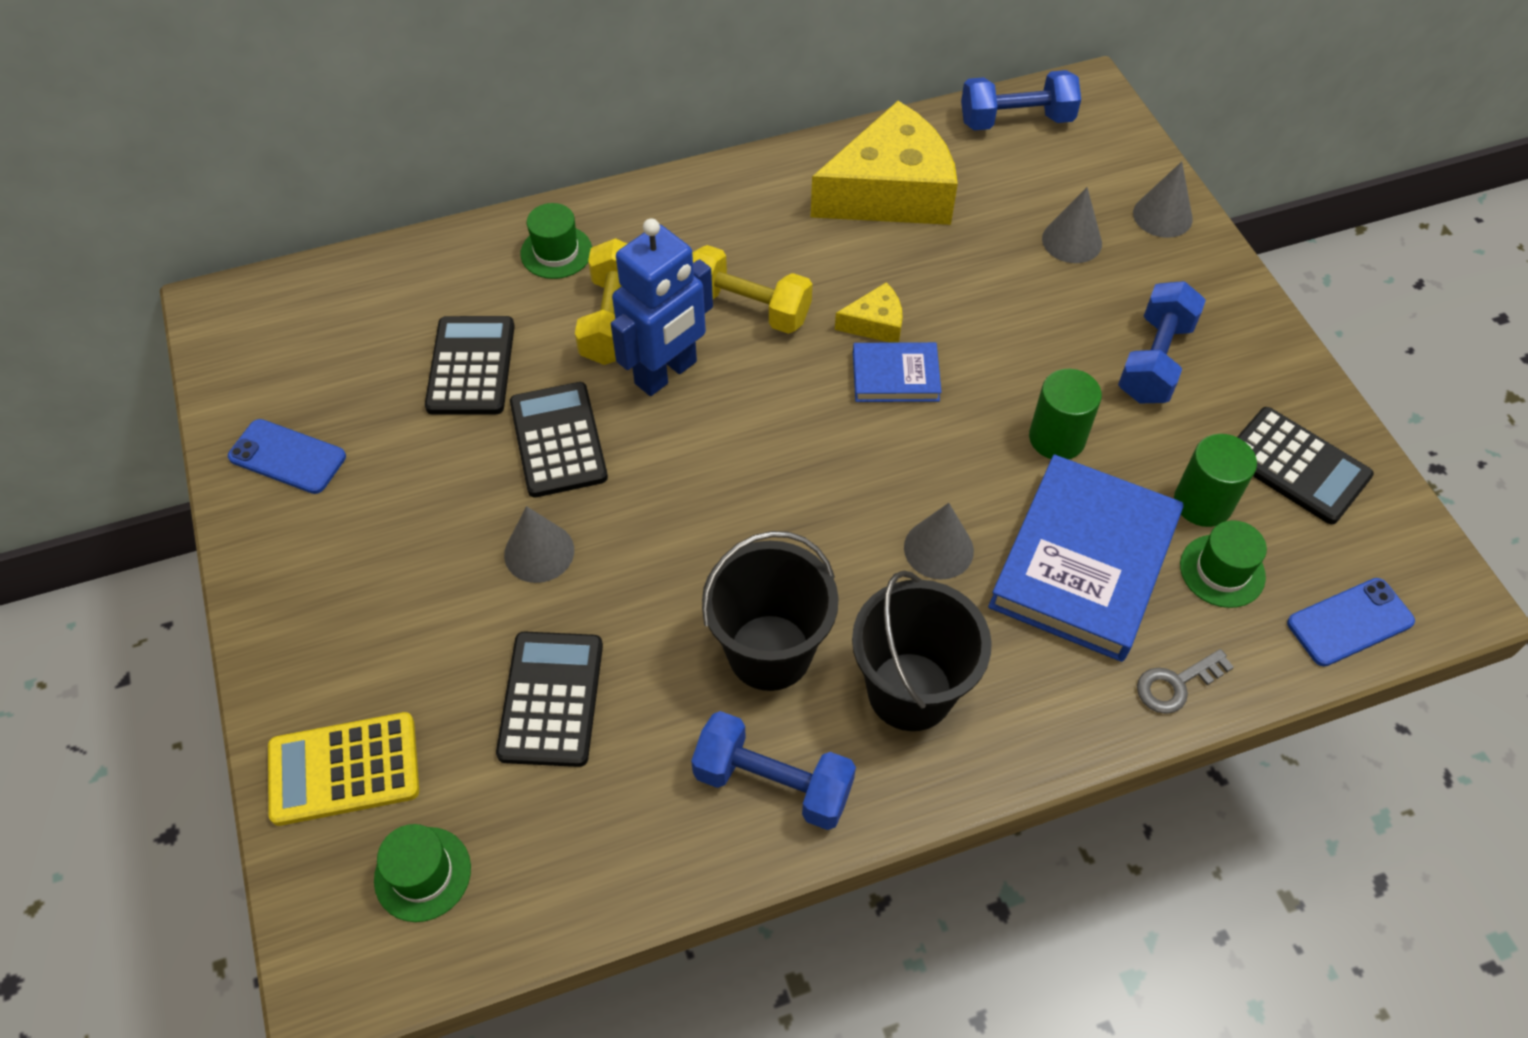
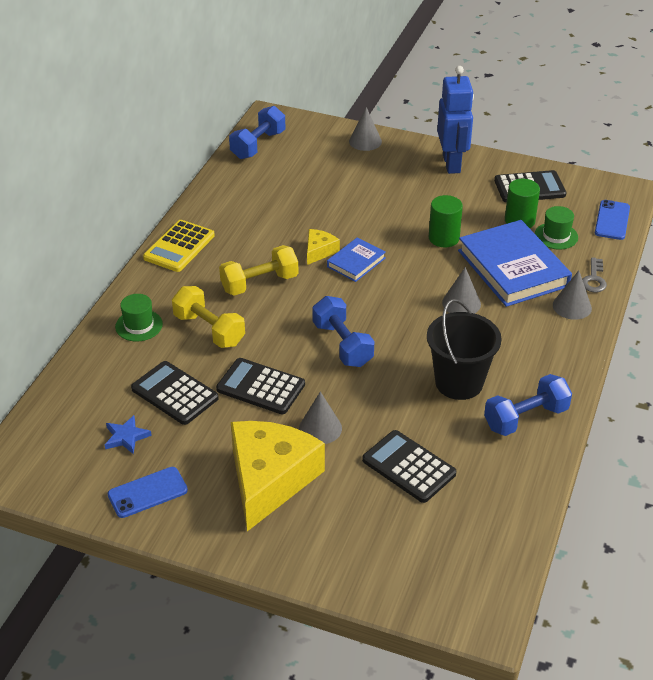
camera: 50 degrees left, 15 degrees down
yellow calculator [268,712,419,826] -> yellow calculator moved to [143,220,215,272]
green hat [374,824,471,922] -> none
blue robot [611,219,713,396] -> blue robot moved to [437,66,474,174]
yellow cheese [811,101,958,225] -> yellow cheese moved to [231,421,325,531]
black bucket [852,571,992,731] -> none
grey cone [1042,187,1102,263] -> grey cone moved to [553,270,592,320]
blue dumbbell [1118,281,1206,404] -> blue dumbbell moved to [312,296,374,367]
none -> blue star [105,415,152,454]

